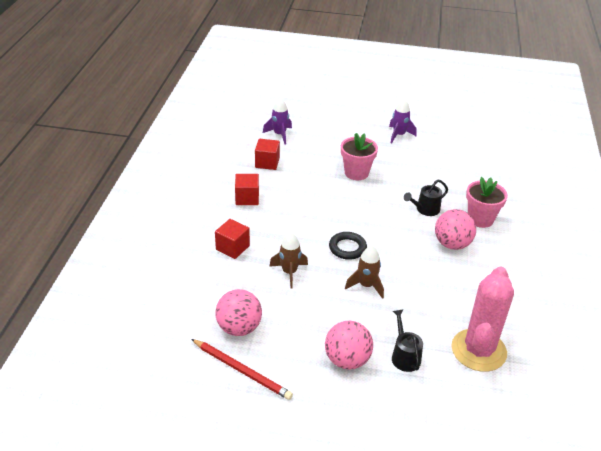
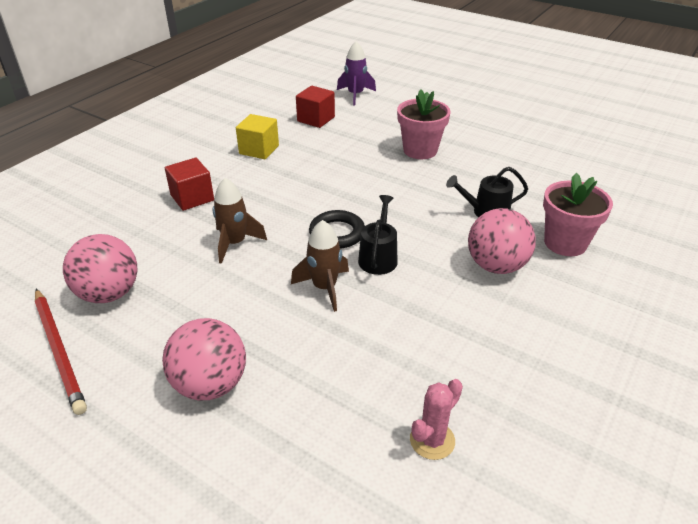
camera: 25 degrees right, 0 degrees up
red cube [235,174,259,205] -> yellow cube [236,114,279,159]
purple rocket [389,99,417,144] -> none
black watering can [392,310,423,372] -> black watering can moved to [358,195,397,275]
pink cactus [452,267,514,372] -> pink cactus [410,379,463,460], size x0.45

